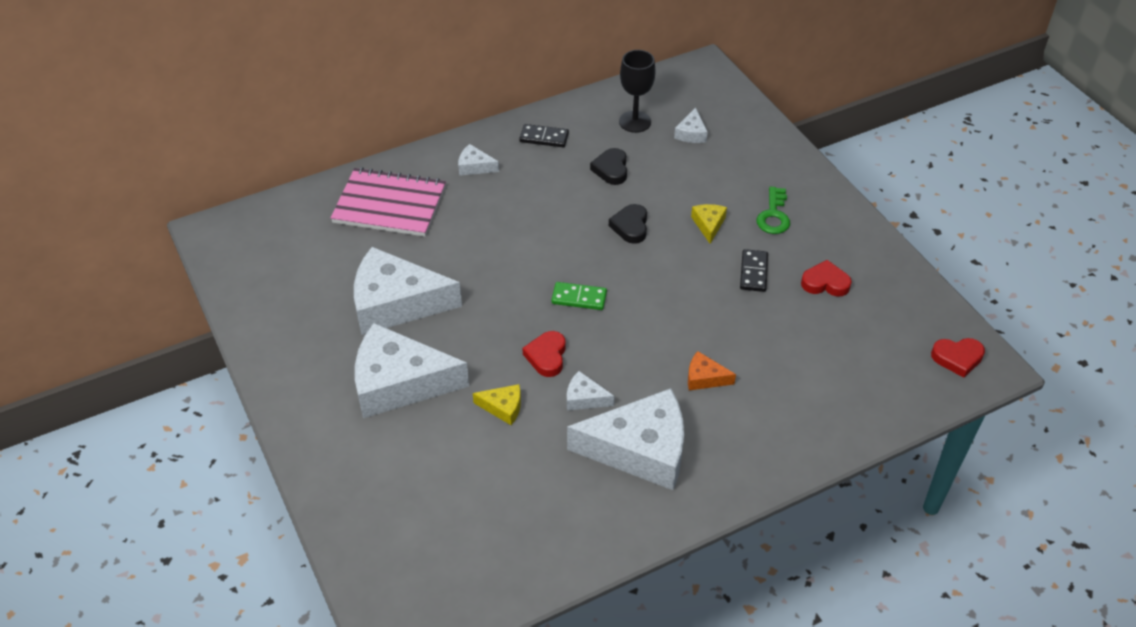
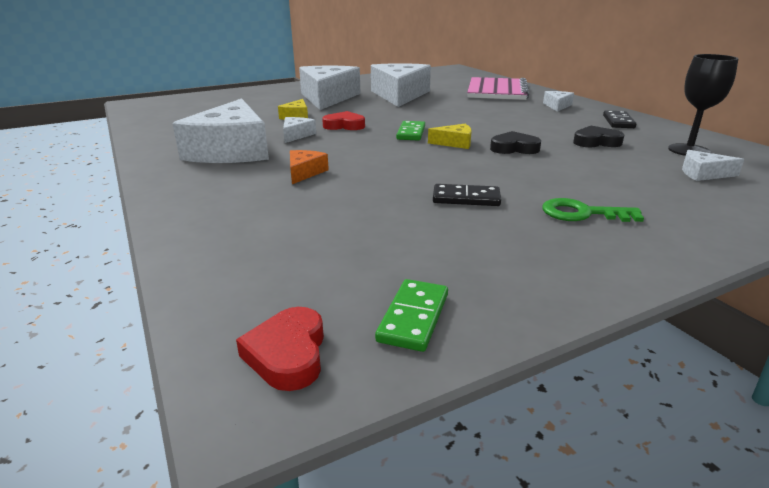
camera: 90 degrees right, 20 degrees down
yellow cheese [691,204,727,244] -> yellow cheese moved to [428,124,472,149]
red heart [801,260,852,297] -> none
none -> green domino [375,279,448,352]

